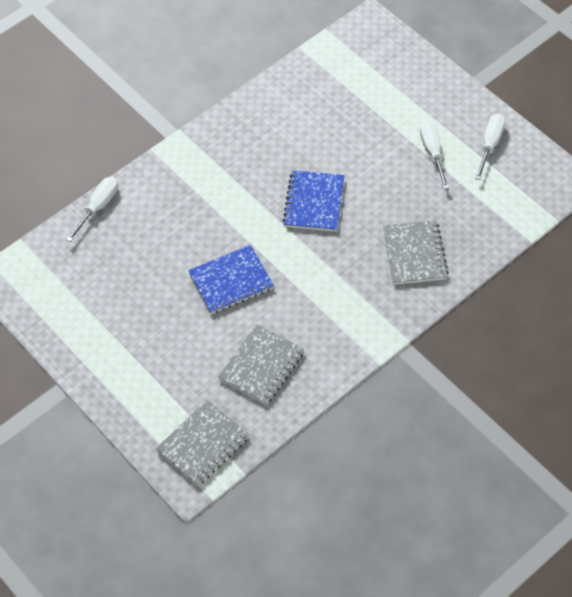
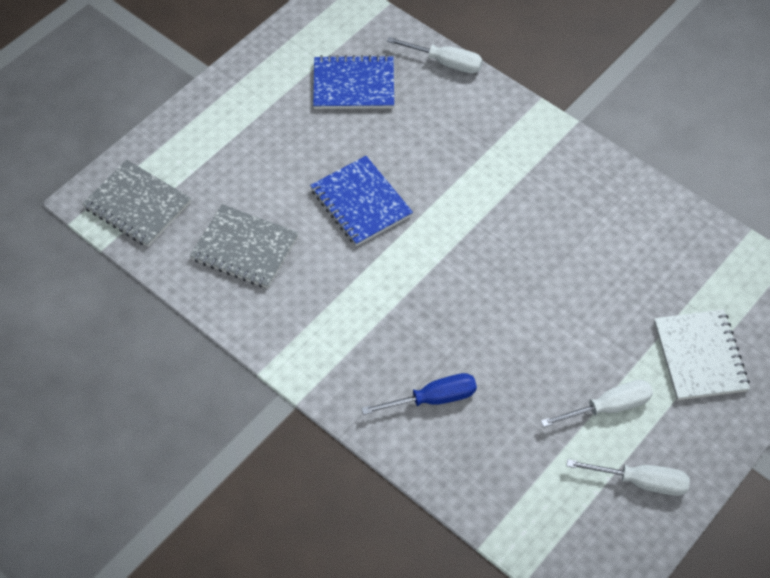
camera: 80 degrees right, 0 degrees up
blue notebook [282,170,345,232] -> blue notebook moved to [313,55,394,109]
grey notebook [383,220,449,285] -> blue screwdriver [361,373,477,415]
none -> white notebook [654,310,750,400]

